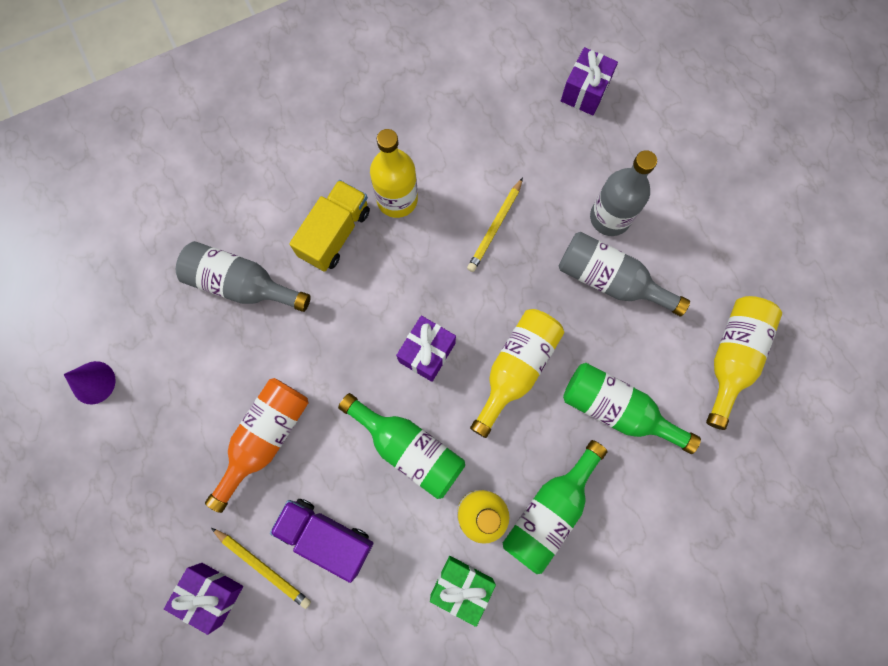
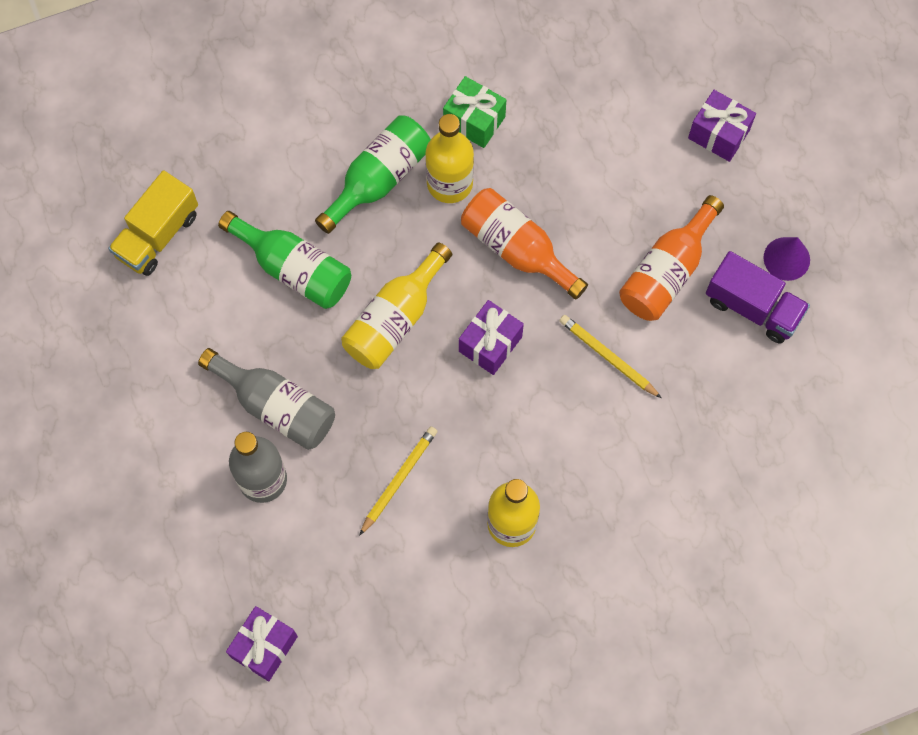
camera: 175 degrees left, 5 degrees down
purple cone [63,361,116,404] -> purple cone moved to [764,237,810,281]
grey bottle [176,241,311,312] -> none
yellow pencil [211,528,311,609] -> yellow pencil moved to [559,315,661,398]
purple truck [270,499,373,583] -> purple truck moved to [706,251,810,344]
yellow truck [289,180,370,272] -> yellow truck moved to [108,170,198,276]
green bottle [338,393,465,499] -> orange bottle [461,188,588,300]
yellow bottle [706,296,782,430] -> none

